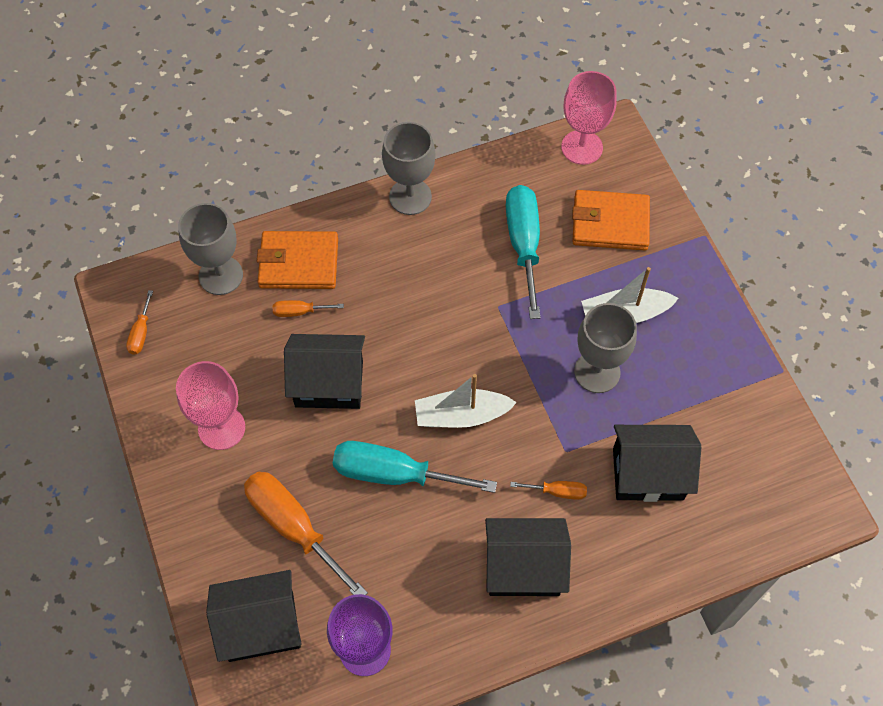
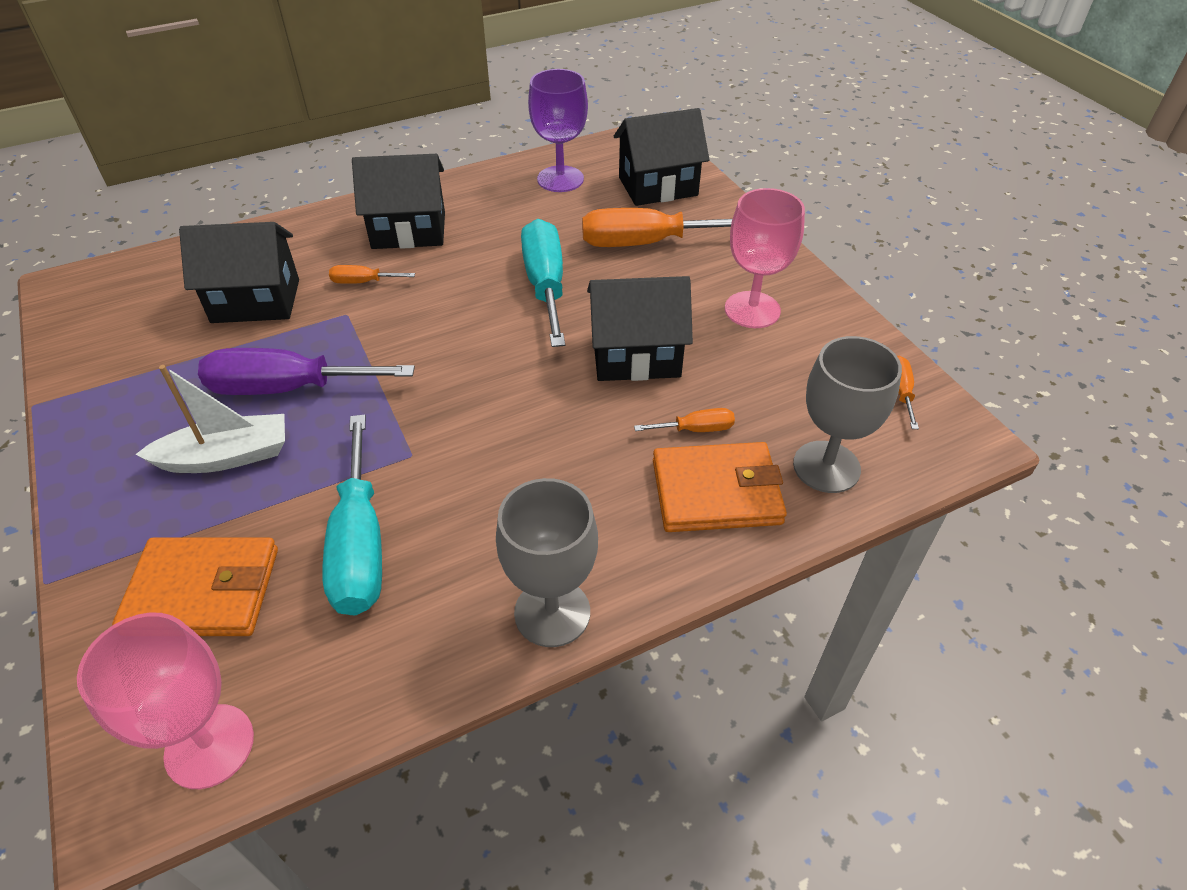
camera: 175 degrees right, 15 degrees down
orange screwdriver [244,472,368,595] -> orange screwdriver turned 135 degrees clockwise [582,208,732,247]
turquoise screwdriver [333,441,497,493] -> turquoise screwdriver turned 105 degrees counterclockwise [521,219,565,347]
white boat [415,374,517,428] -> none
grey goblet [574,303,637,393] -> purple screwdriver [198,348,415,395]

